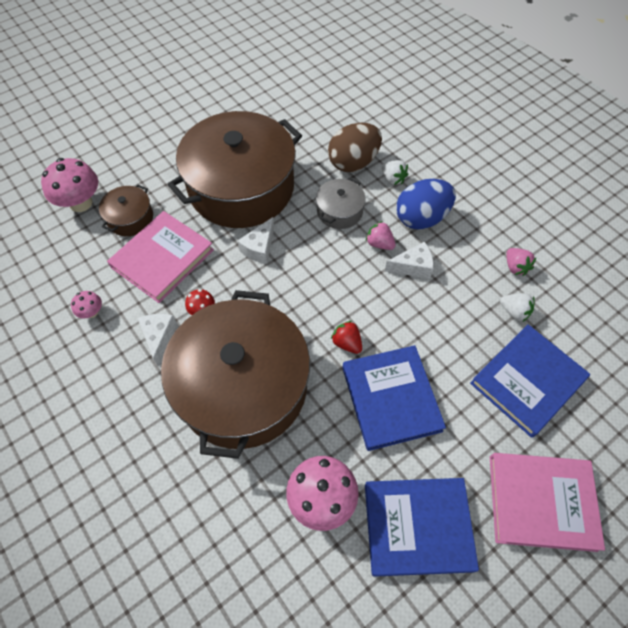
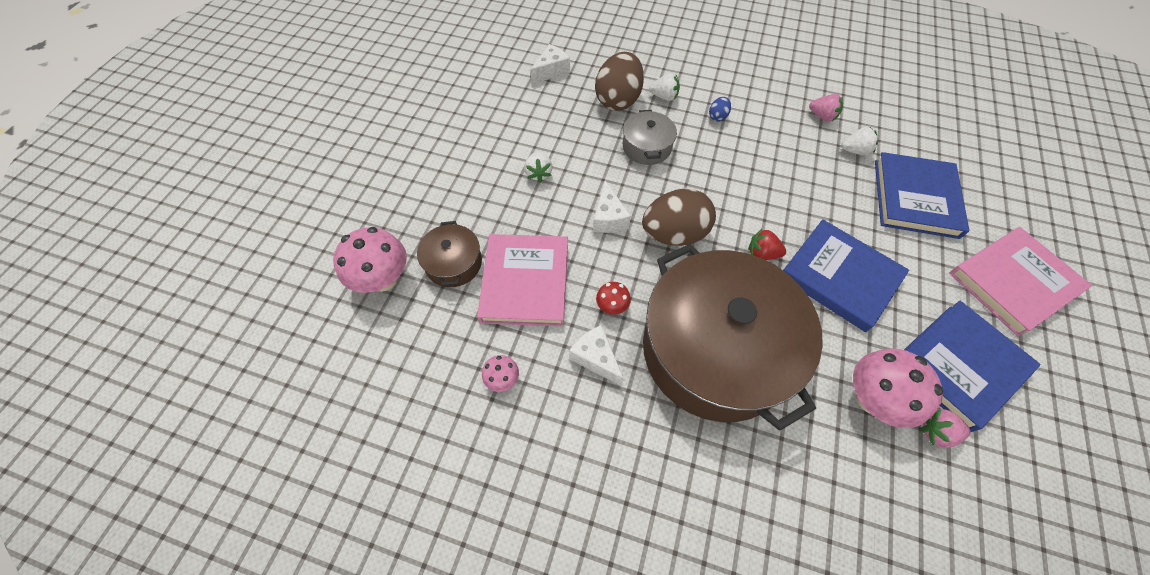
camera: 35 degrees left, 0 degrees up
brown pot [168,111,302,228] -> white strawberry [524,152,553,182]
pink strawberry [366,221,396,250] -> pink strawberry moved to [921,409,971,448]
white cheese [385,242,434,279] -> white cheese moved to [530,44,570,84]
blue egg [396,179,456,230] -> blue egg [709,97,731,122], size x0.43
none -> brown egg [642,188,716,246]

